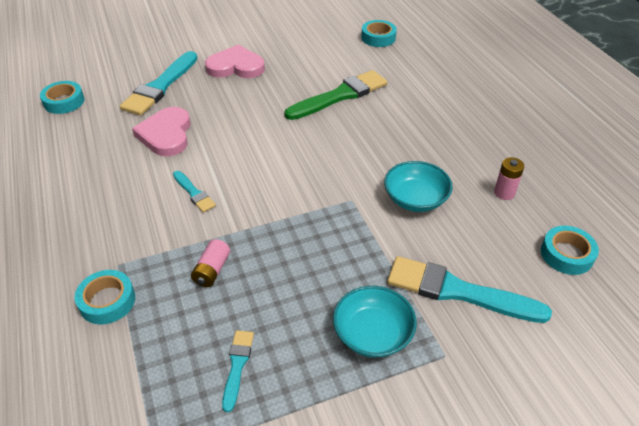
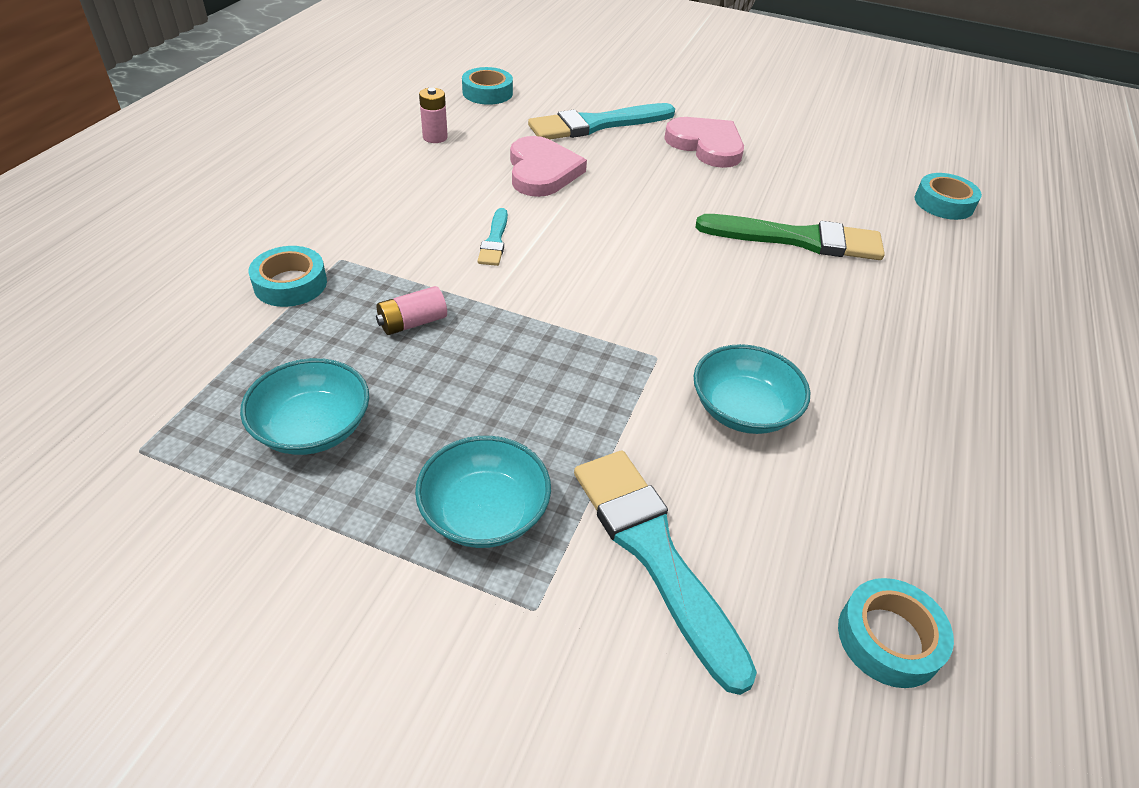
camera: 40 degrees right, 0 degrees up
pink heart [132,107,191,156] -> pink heart turned 135 degrees clockwise [510,136,587,197]
turquoise brush [222,330,254,412] -> turquoise bowl [240,358,369,455]
pink battery [494,157,524,200] -> pink battery moved to [419,88,448,143]

